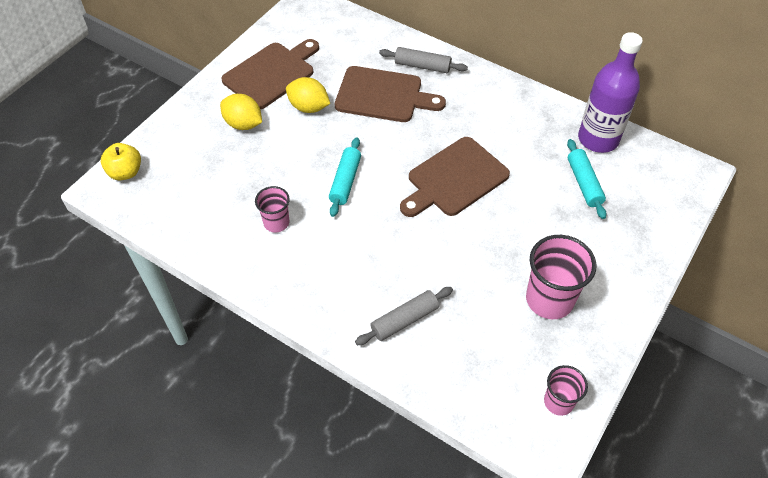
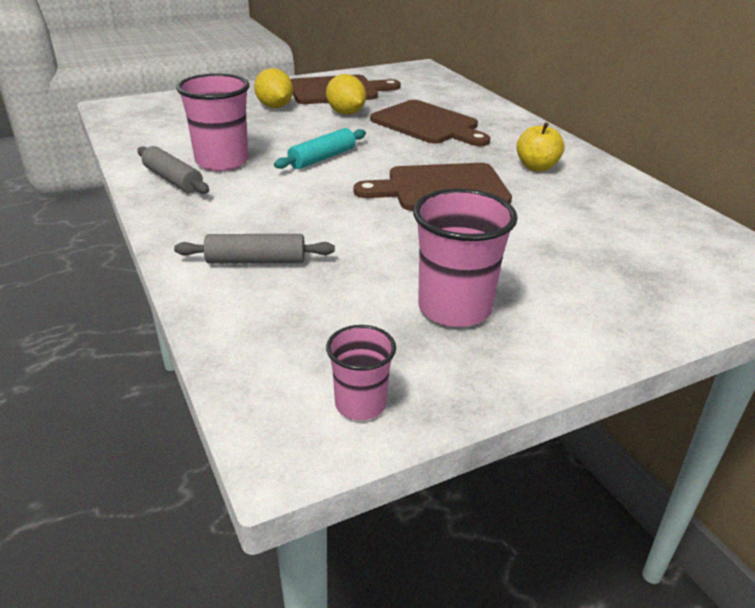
camera: 30 degrees right, 20 degrees down
yellow apple [101,143,141,180] -> yellow apple moved to [516,122,564,172]
pink cup [255,186,290,232] -> pink cup [176,73,250,171], size x1.73
grey rolling pin [379,47,468,73] -> grey rolling pin moved to [137,146,209,194]
turquoise rolling pin [567,139,606,219] -> none
purple bottle [578,32,643,153] -> none

